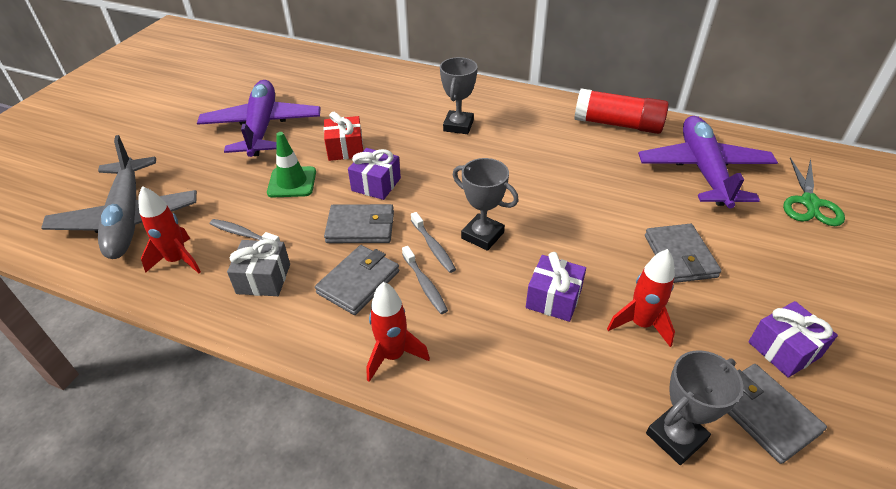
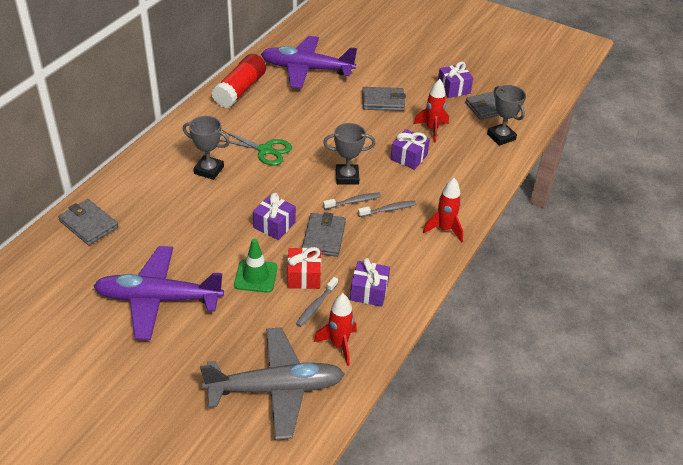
camera: 85 degrees left, 0 degrees up
grey gift [227,239,290,296] -> purple gift [350,258,390,307]
grey wallet [315,245,399,315] -> grey wallet moved to [58,199,118,245]
red gift [324,112,363,161] -> red gift moved to [287,247,321,289]
grey trophy [453,158,519,251] -> grey trophy turned 45 degrees clockwise [323,123,376,185]
green scissors [783,157,845,226] -> green scissors moved to [220,130,292,165]

